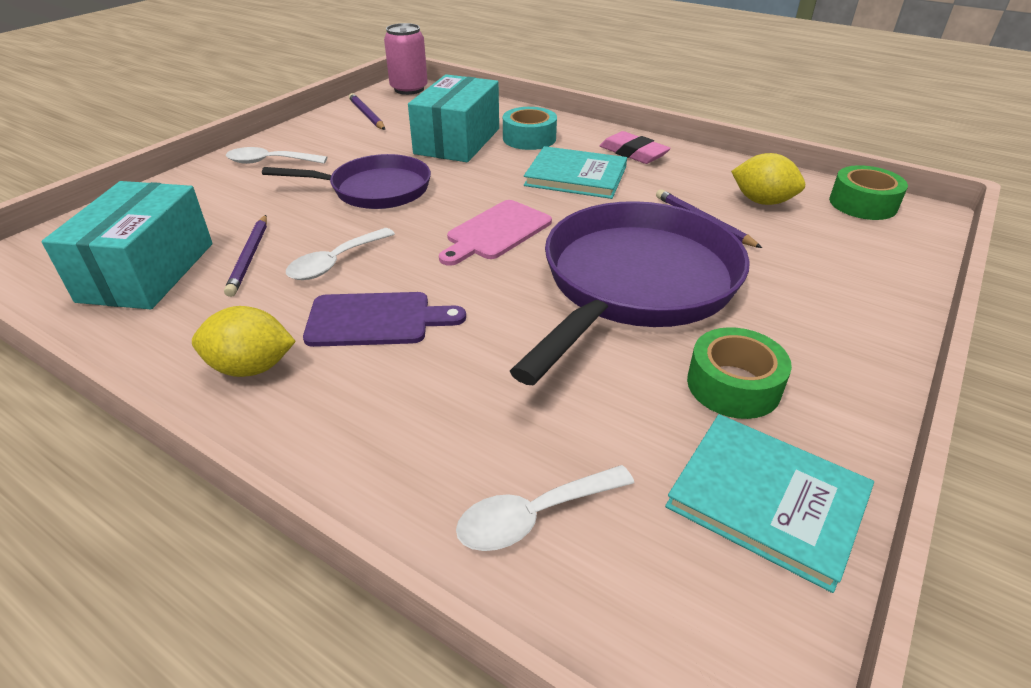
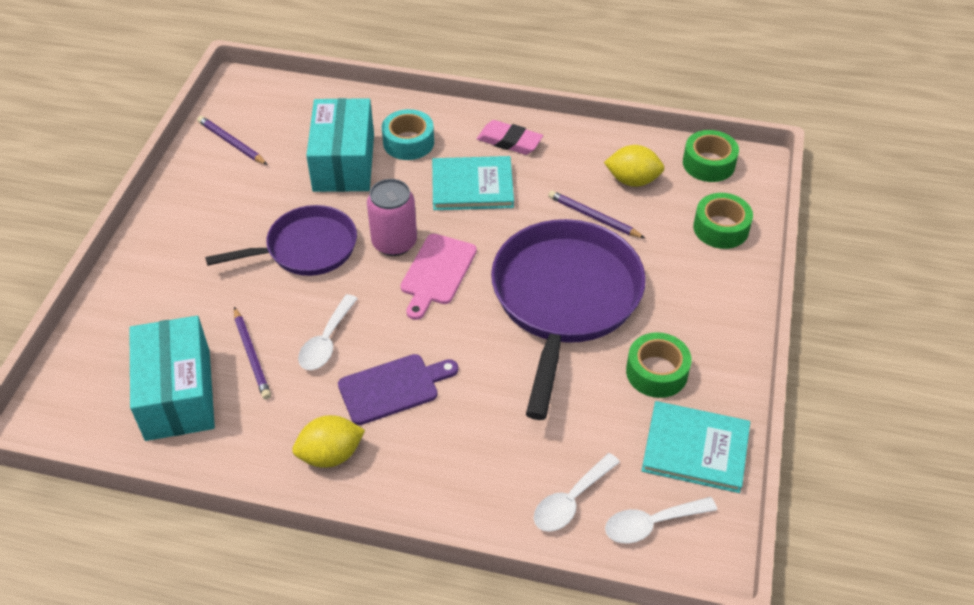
camera: 20 degrees left, 10 degrees up
white spoon [226,147,327,164] -> white spoon moved to [605,497,717,543]
pink can [384,23,428,95] -> pink can moved to [367,179,417,256]
none -> green tape [693,193,753,249]

